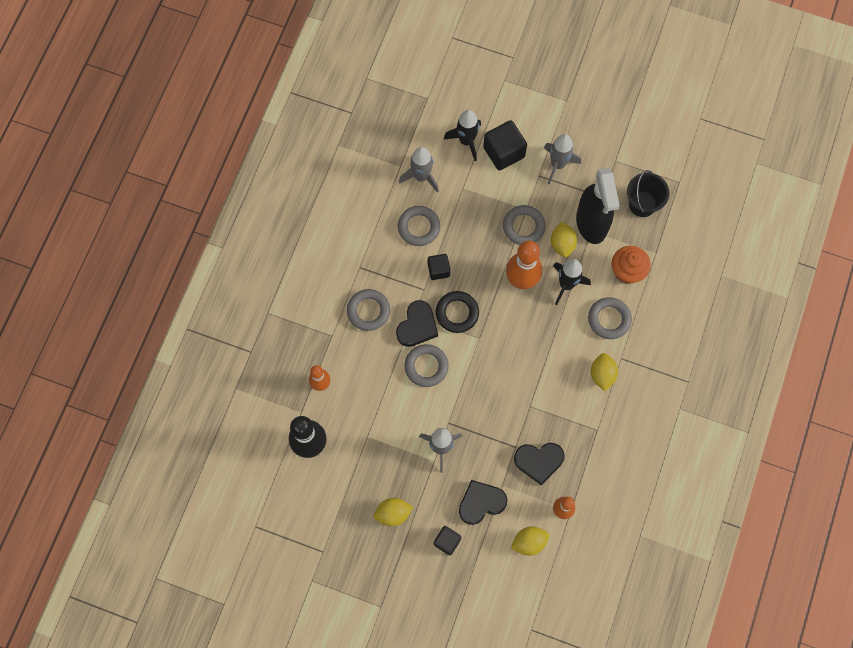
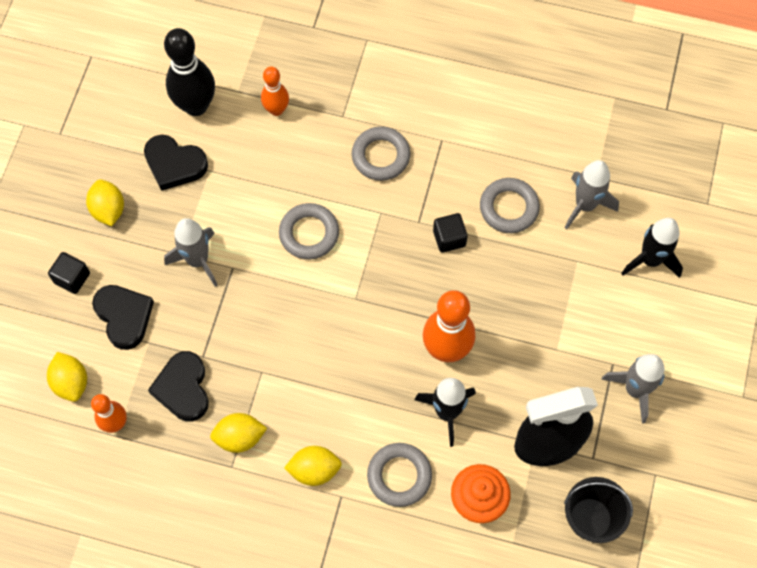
camera: 85 degrees right, 5 degrees down
black heart [396,300,438,347] -> black heart moved to [144,135,208,191]
black ring [436,291,479,333] -> none
black cube [483,120,527,170] -> none
grey ring [503,205,546,245] -> none
yellow lemon [551,222,577,257] -> yellow lemon moved to [210,413,267,453]

